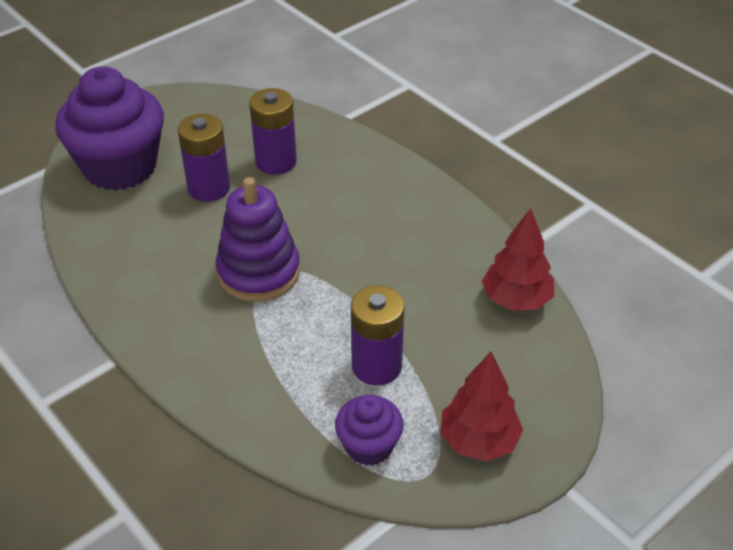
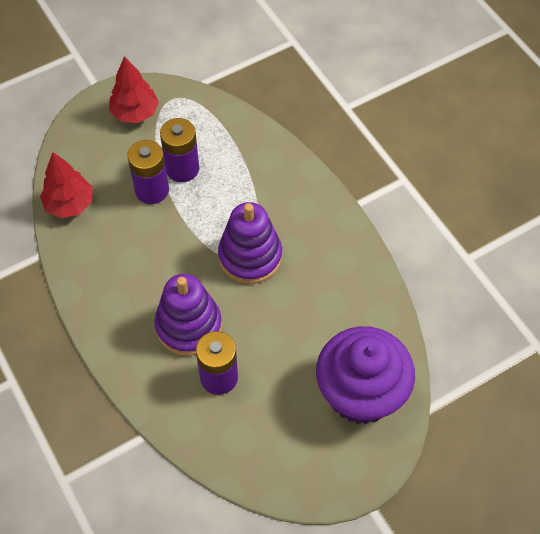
camera: 170 degrees left, 15 degrees up
purple battery [178,113,230,202] -> purple battery moved to [127,140,169,204]
purple cupcake [335,394,404,466] -> none
none -> purple stacking toy [154,274,222,356]

